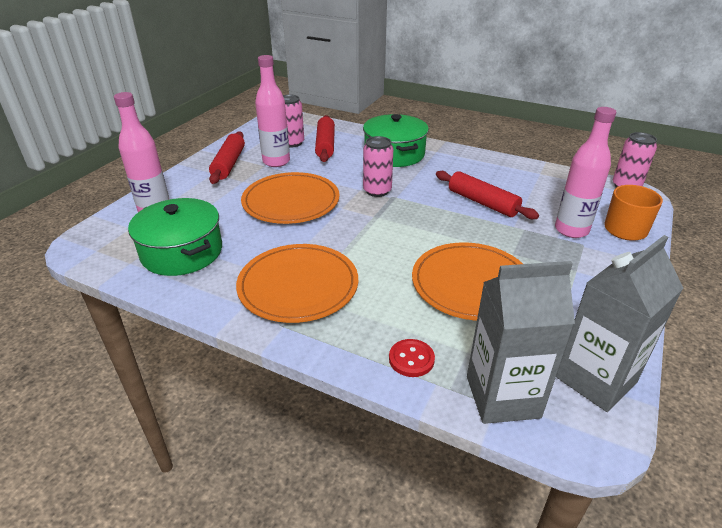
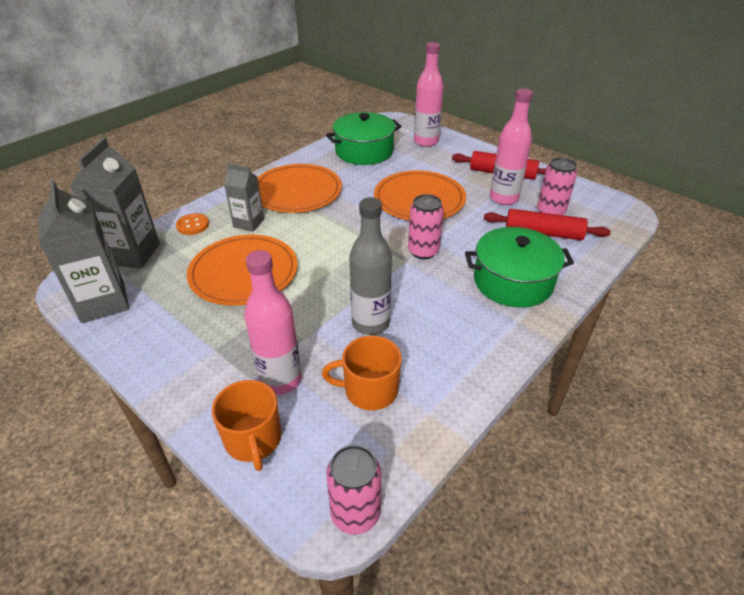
camera: 105 degrees right, 5 degrees up
red button [389,339,435,377] -> orange button [176,213,209,235]
red rolling pin [436,171,539,219] -> grey bottle [349,197,392,335]
none -> grey carton [224,163,264,232]
none -> orange mug [322,335,402,411]

